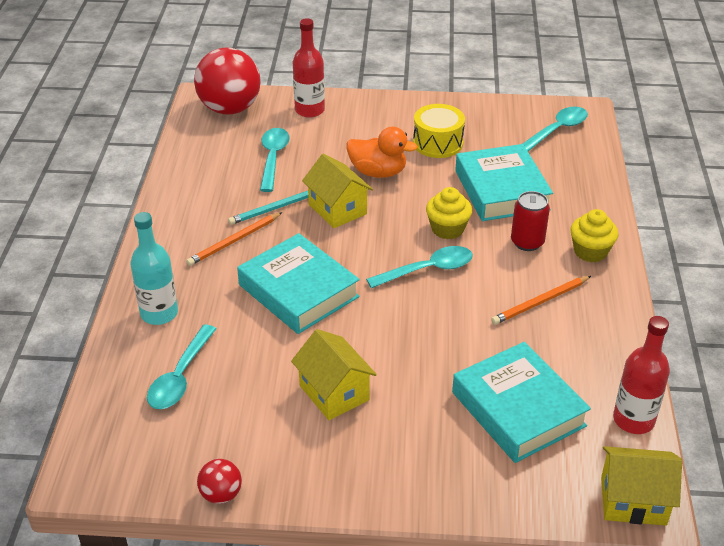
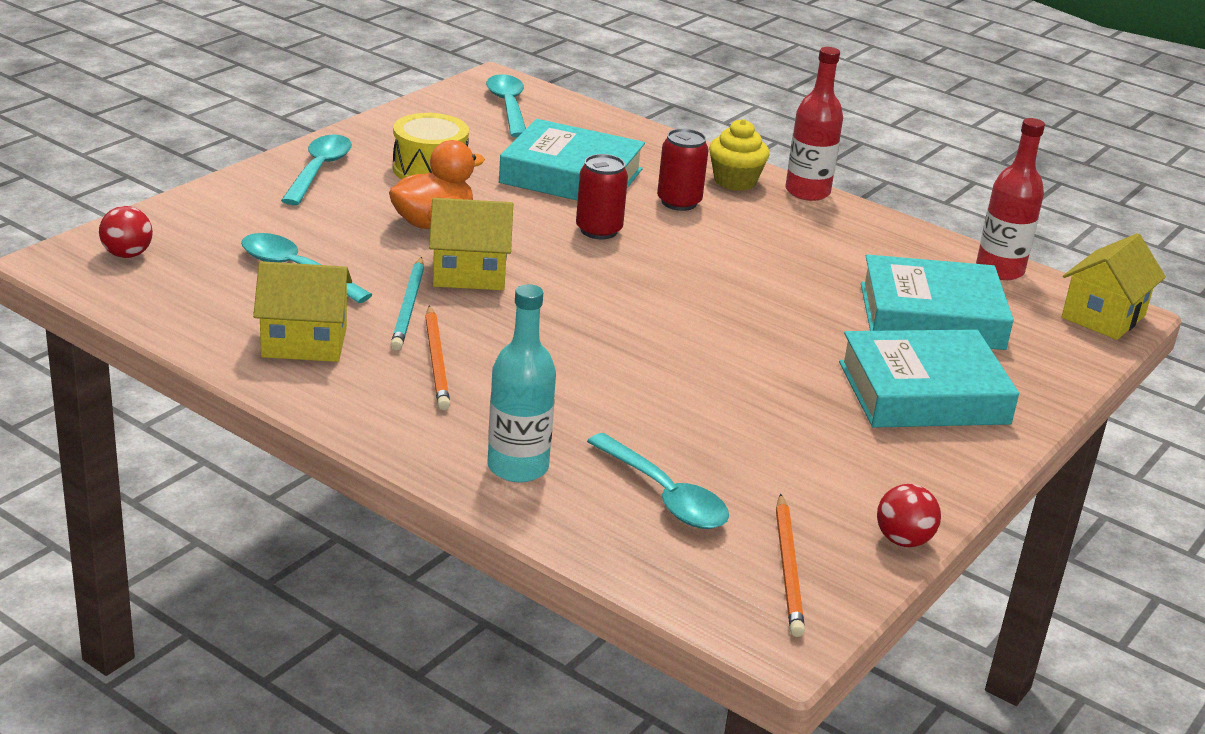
camera: 60 degrees left, 10 degrees down
red ball [194,48,261,114] -> red ball [99,206,153,258], size x0.45
turquoise book [237,233,360,334] -> turquoise book moved to [839,330,1019,428]
yellow house [291,329,377,420] -> yellow house moved to [253,261,352,362]
red bottle [293,18,325,118] -> red bottle moved to [785,47,843,201]
turquoise spoon [366,246,473,288] -> turquoise spoon moved to [281,135,352,205]
yellow cupcake [426,187,472,239] -> red can [576,154,628,239]
orange pencil [491,276,591,325] -> orange pencil moved to [776,494,805,637]

